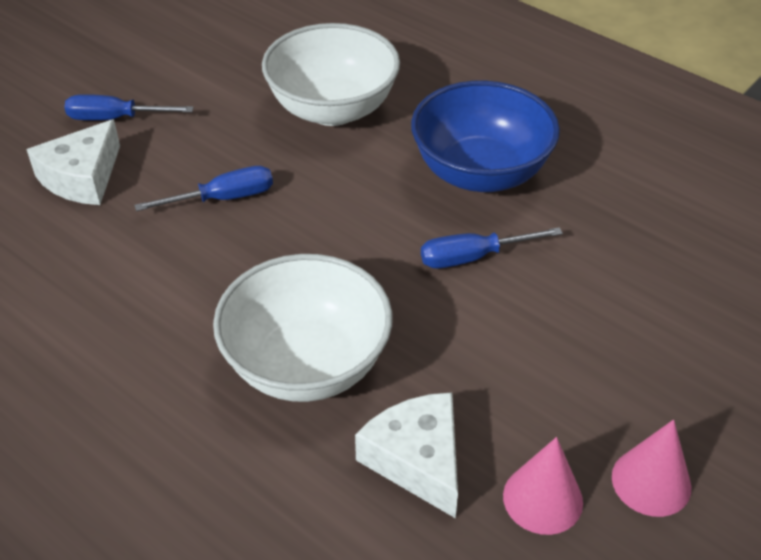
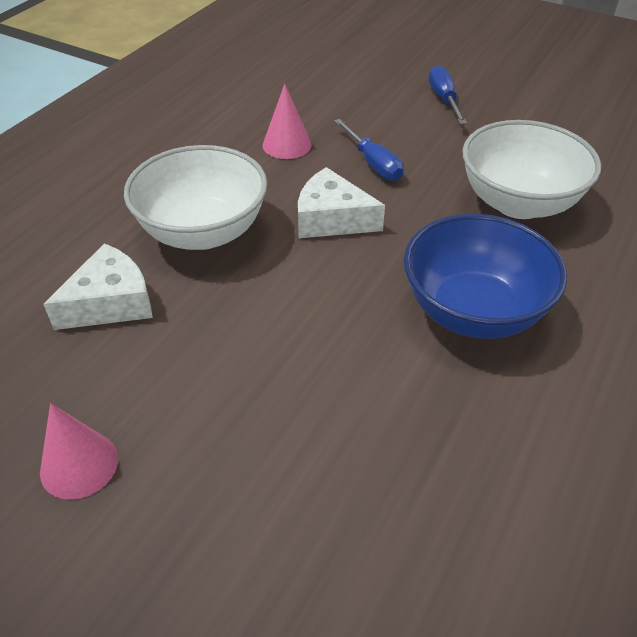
camera: 80 degrees right, 0 degrees up
white cheese [26,119,120,205] -> white cheese moved to [298,167,385,238]
blue screwdriver [421,227,563,268] -> none
pink cone [503,437,583,535] -> pink cone moved to [263,84,312,159]

